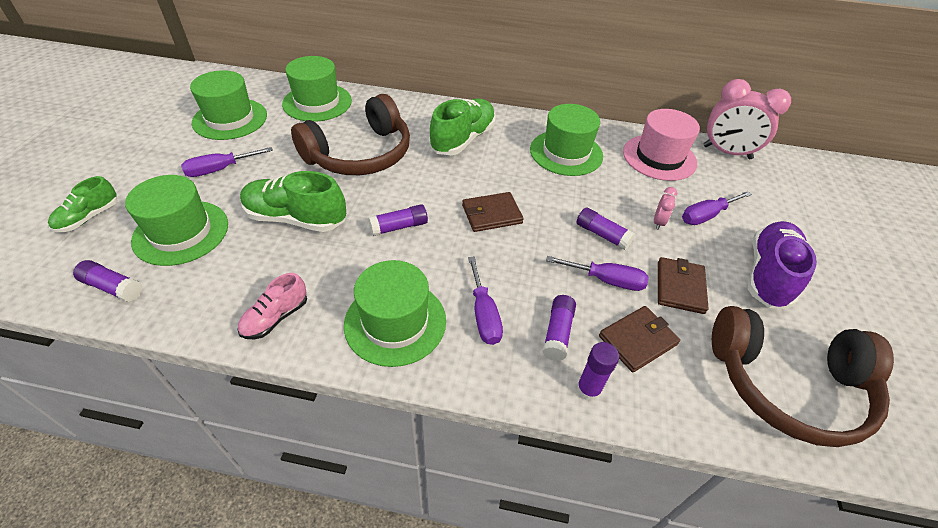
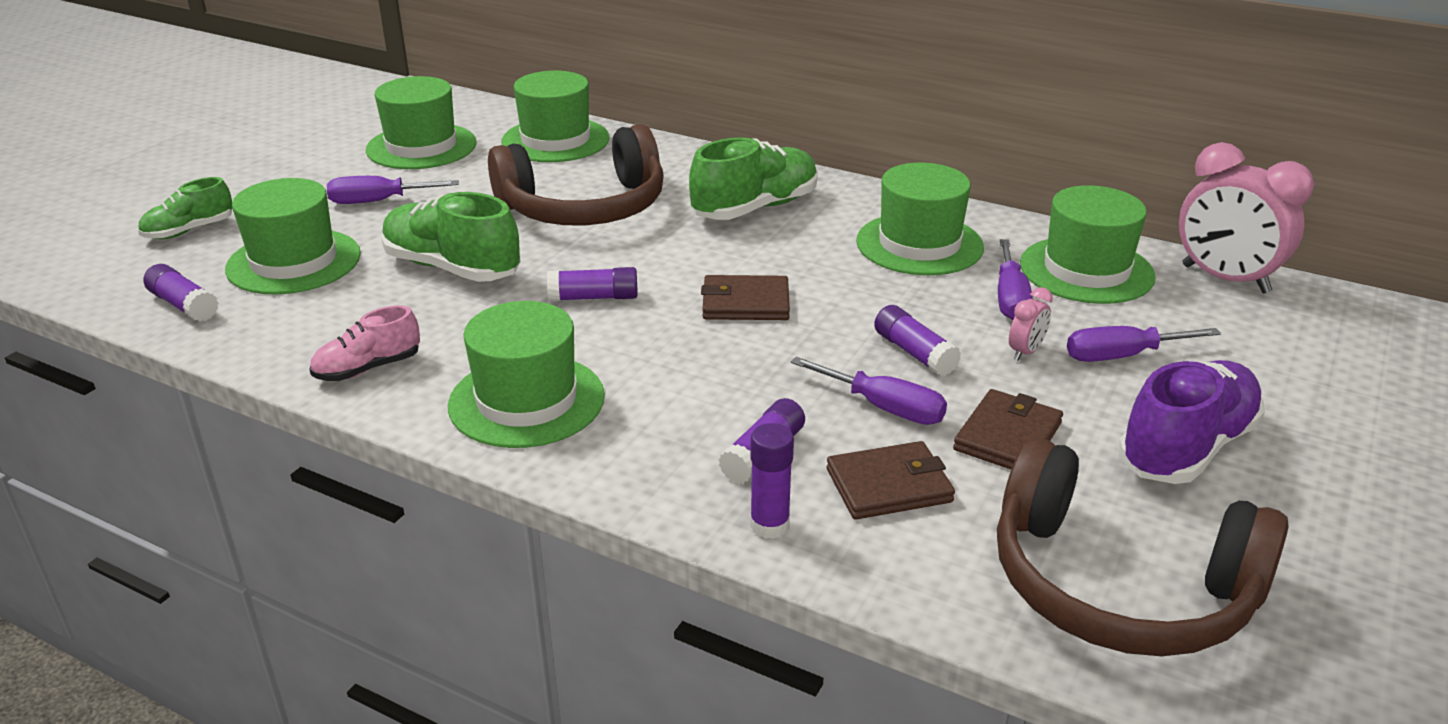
camera: 20 degrees right, 15 degrees down
purple screwdriver [468,256,503,345] -> purple screwdriver moved to [998,239,1033,320]
pink hat [623,109,700,181] -> green hat [1020,185,1156,304]

